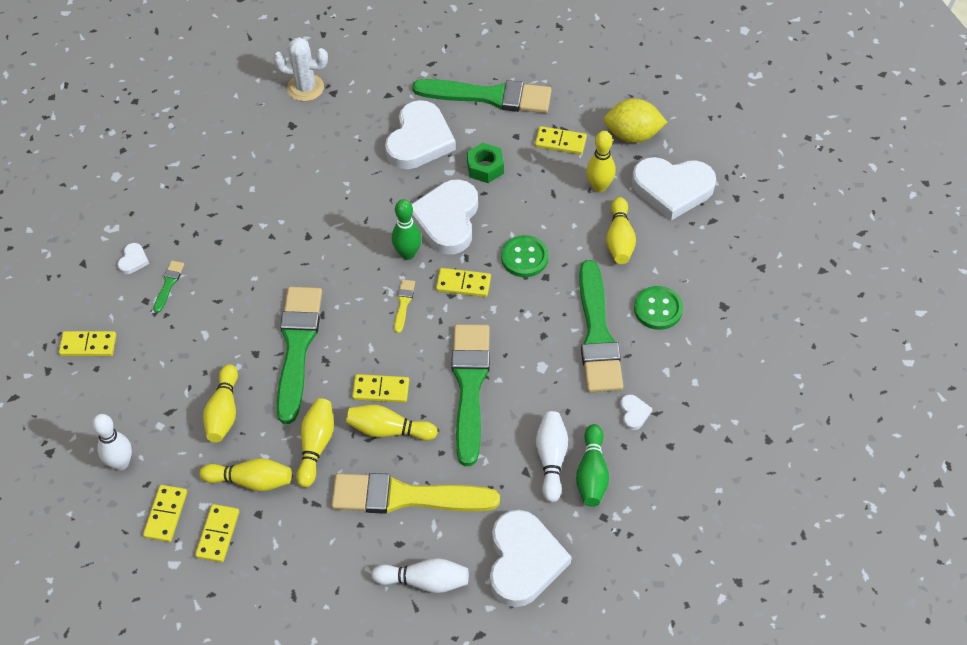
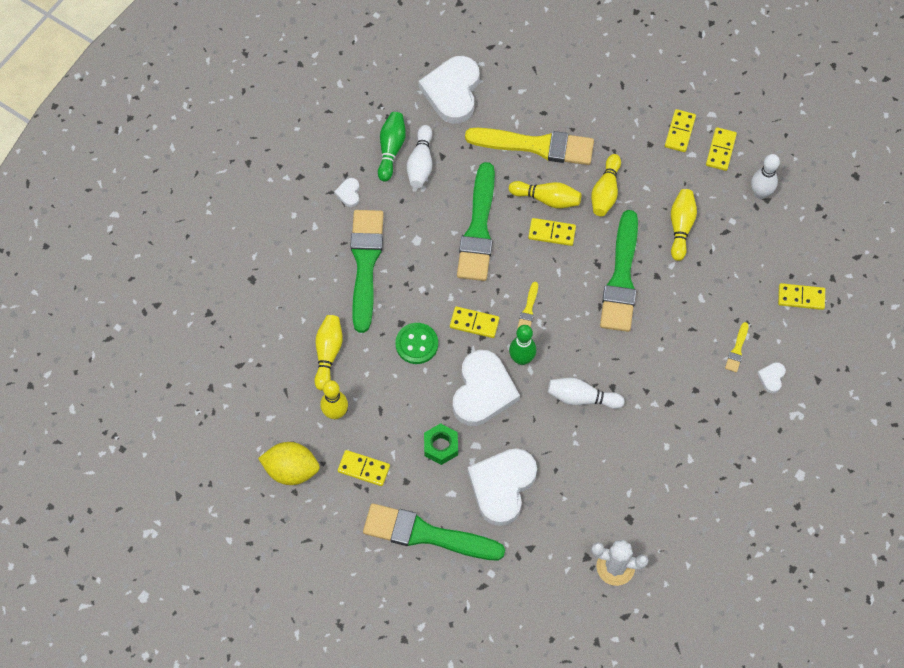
camera: 175 degrees left, 10 degrees up
green brush [153,261,184,313] -> yellow brush [725,322,749,372]
yellow bowling pin [200,458,292,491] -> none
white bowling pin [371,558,469,593] -> white bowling pin moved to [548,378,625,409]
white heart [632,157,716,220] -> none
green button [634,286,683,330] -> none

